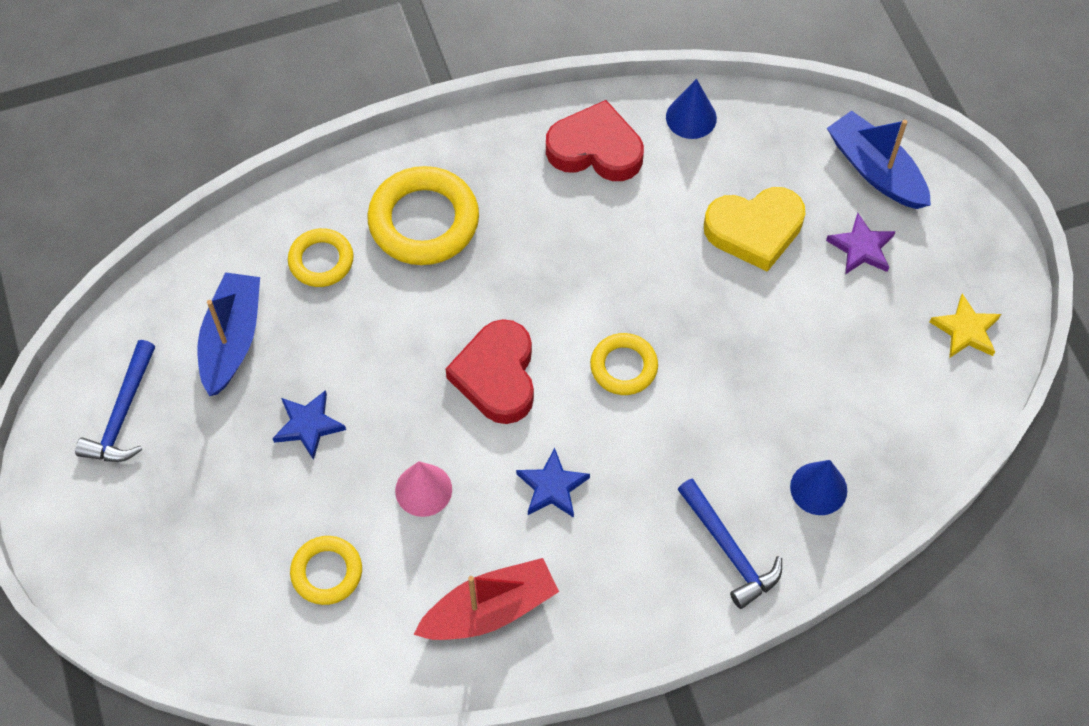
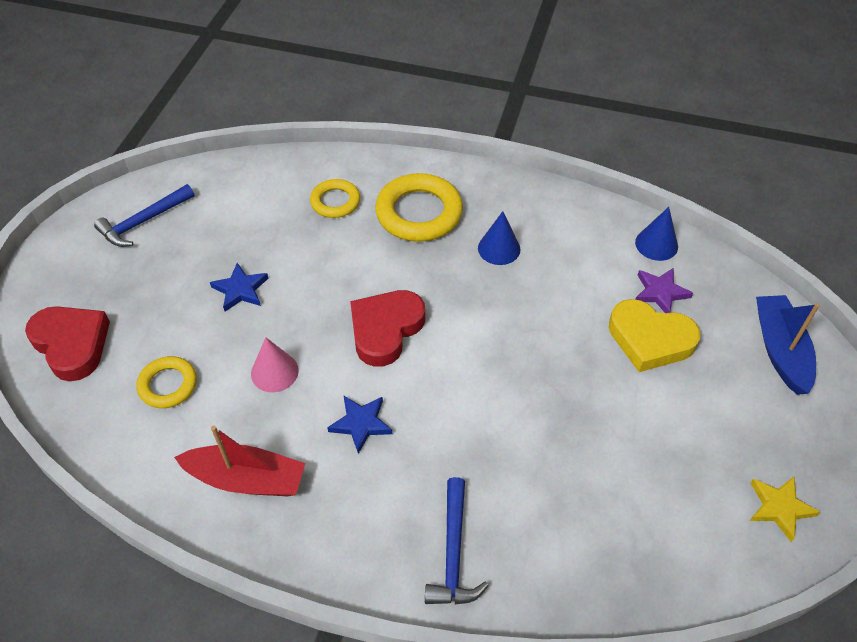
camera: 35 degrees right, 10 degrees down
blue boat [198,272,260,396] -> none
red heart [546,100,644,181] -> red heart moved to [25,306,110,381]
yellow ring [590,333,658,395] -> none
blue cone [790,460,847,515] -> blue cone moved to [478,211,520,265]
purple star [826,213,896,275] -> purple star moved to [635,268,693,313]

